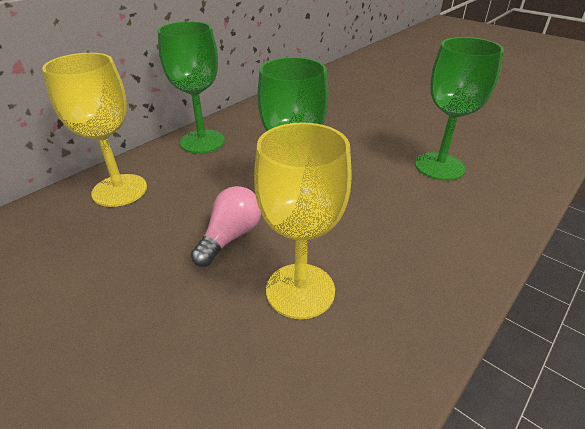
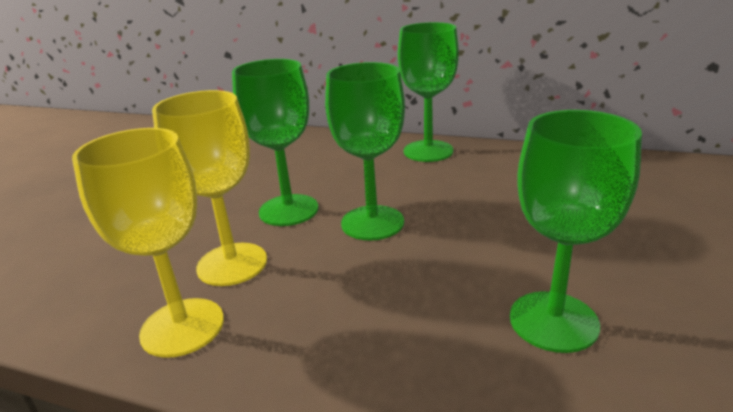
camera: 70 degrees right, 10 degrees down
yellow goblet [42,53,147,207] -> yellow goblet moved to [72,128,224,358]
pink light bulb [191,186,261,267] -> green goblet [232,59,319,226]

